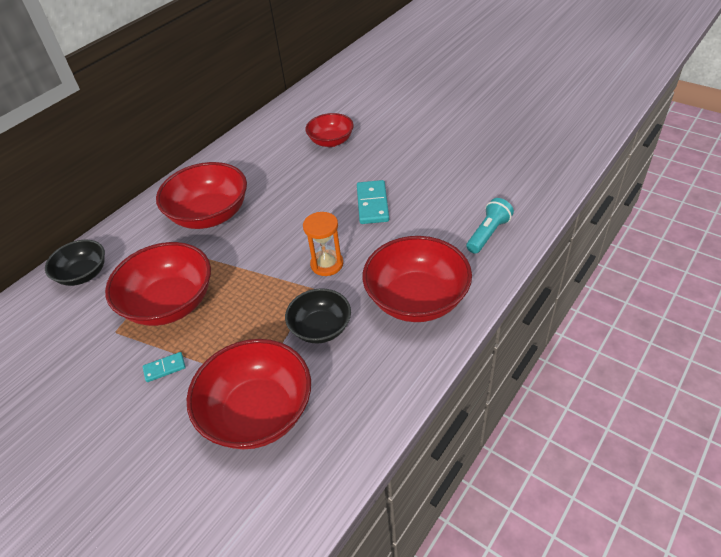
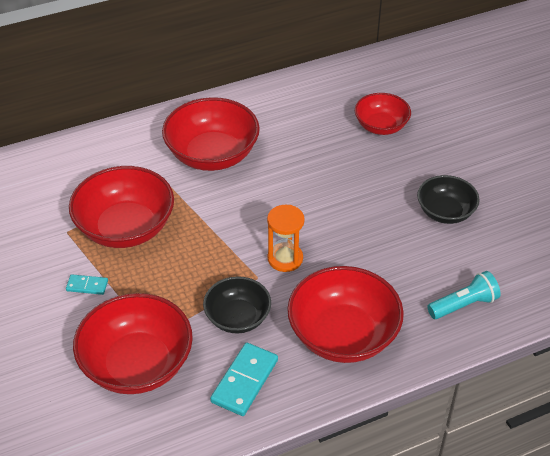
camera: 25 degrees right, 0 degrees up
black bowl [45,240,105,286] -> black bowl moved to [417,175,480,224]
turquoise domino [357,180,389,224] -> turquoise domino moved to [210,343,278,416]

